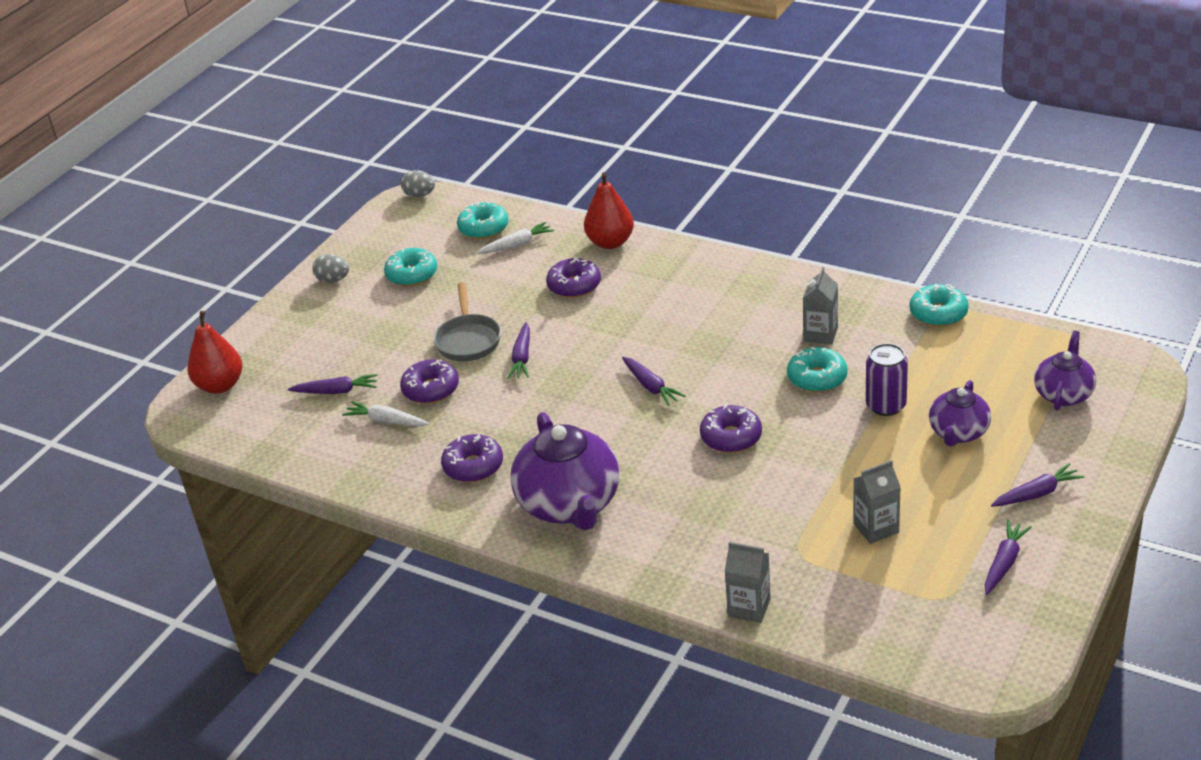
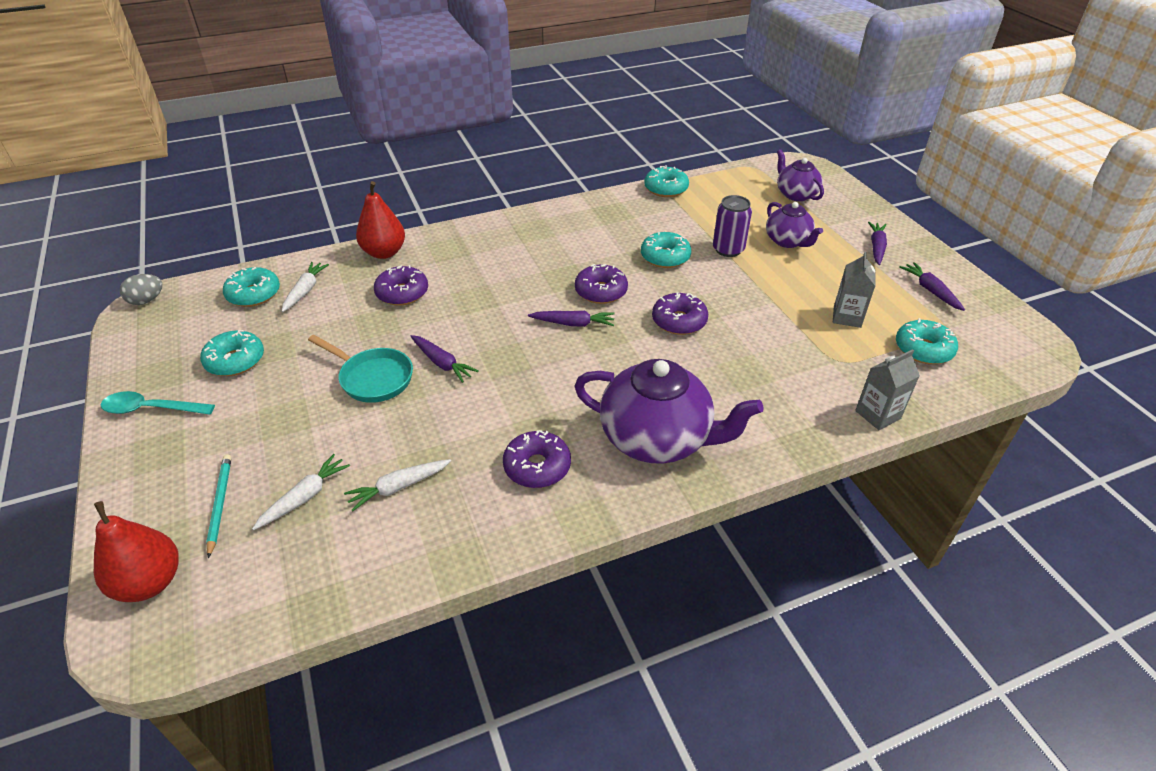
camera: 55 degrees left, 5 degrees up
purple carrot [288,374,377,394] -> white carrot [252,454,350,530]
grey egg [312,254,349,283] -> turquoise spoon [101,391,215,415]
purple donut [400,360,459,404] -> purple donut moved to [575,264,628,304]
grey pan [434,282,501,361] -> turquoise pan [308,335,413,403]
grey carton [803,267,838,345] -> none
none -> turquoise pencil [206,455,232,558]
none -> turquoise donut [896,318,958,364]

